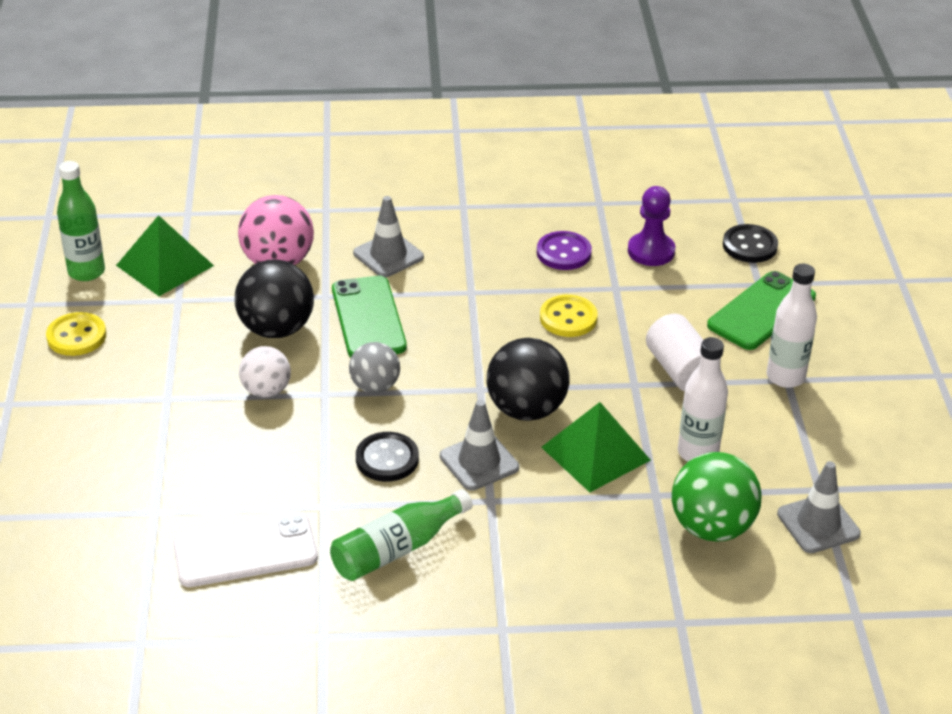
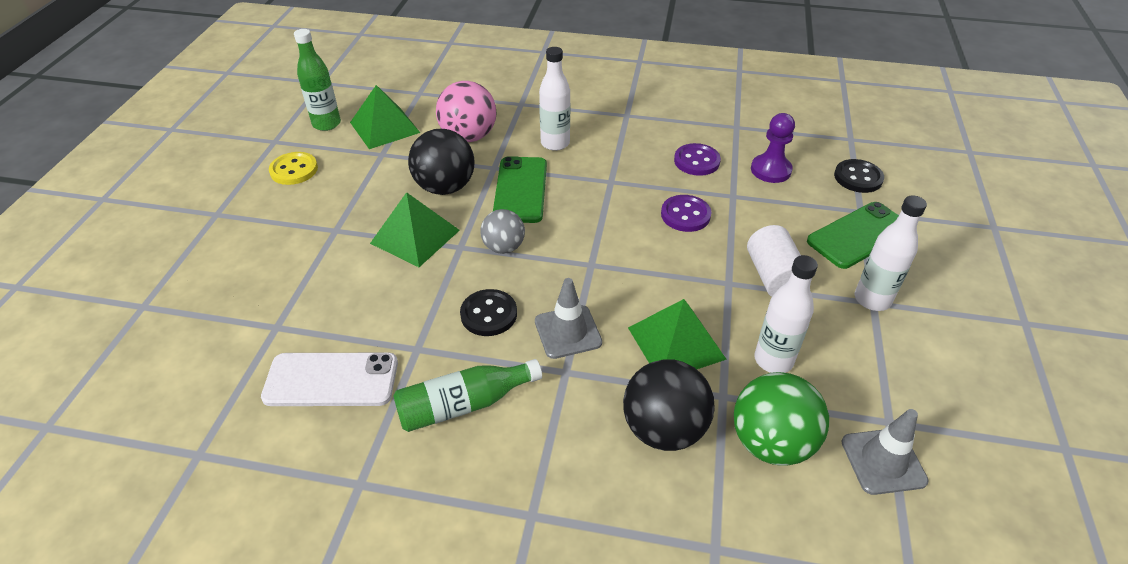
camera: 15 degrees right, 5 degrees up
white ball [239,346,291,398] -> green pyramid [370,192,460,267]
grey traffic cone [353,196,424,277] -> white bottle [539,47,570,151]
black ball [487,338,570,421] -> black ball moved to [623,359,715,451]
yellow button [540,295,598,337] -> purple button [661,195,711,232]

